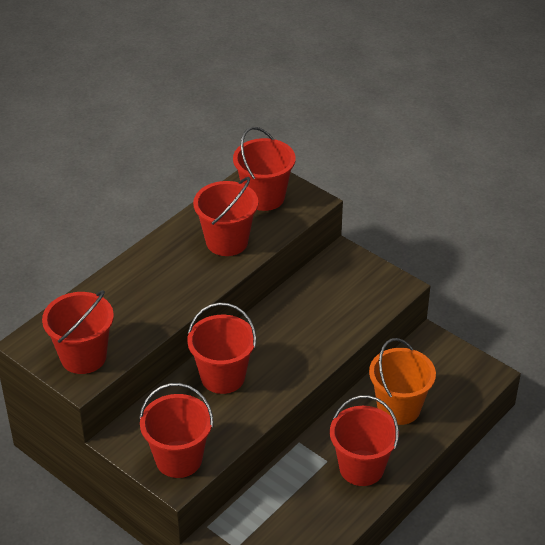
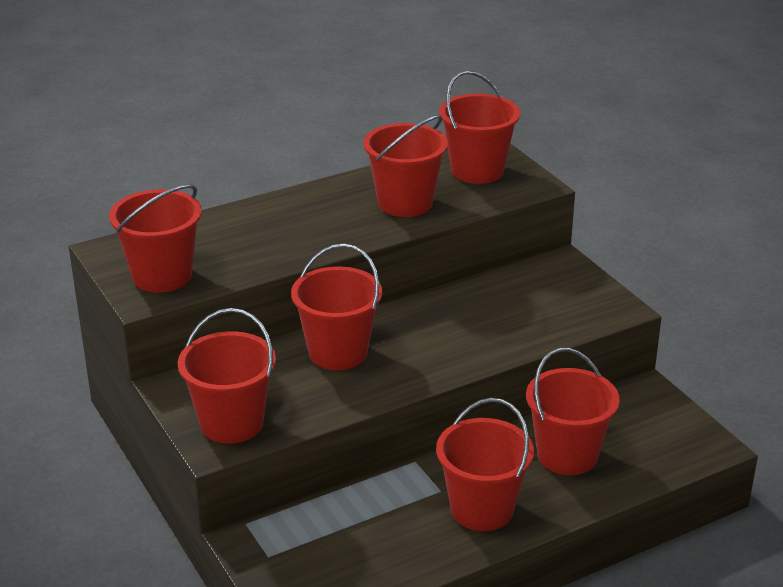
camera: 20 degrees right, 10 degrees down
orange bucket [369,338,436,425] -> red bucket [526,348,620,475]

